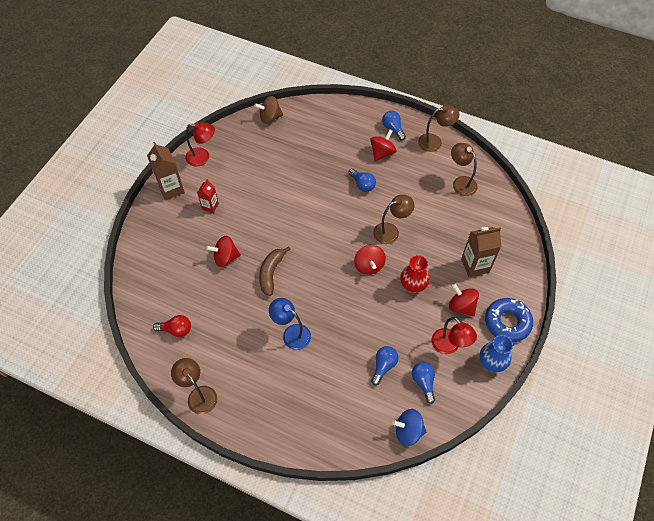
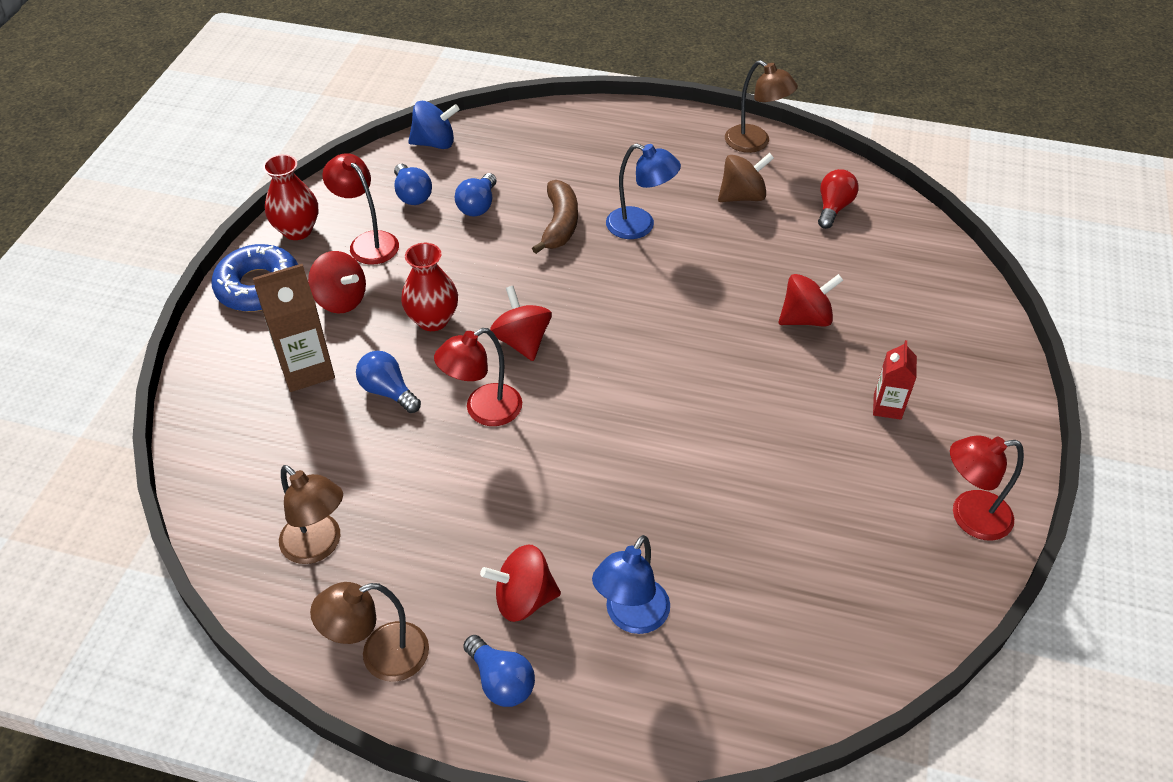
camera: 170 degrees right, 10 degrees down
brown carton [147,142,185,200] -> none
red light bulb [153,315,191,337] -> red light bulb turned 120 degrees clockwise [818,169,858,229]
brown spinning top [254,96,283,124] -> brown spinning top moved to [718,153,774,202]
brown banana [259,246,291,296] -> brown banana moved to [532,180,578,254]
blue light bulb [349,168,376,192] -> blue light bulb moved to [356,351,421,413]
red spinning top [370,129,397,162] -> red spinning top turned 60 degrees clockwise [480,544,561,622]
brown lamp [373,195,415,244] -> red lamp [434,328,522,426]
blue vase [480,335,513,372] -> red vase [263,154,318,240]
none -> blue lamp [592,535,670,634]

